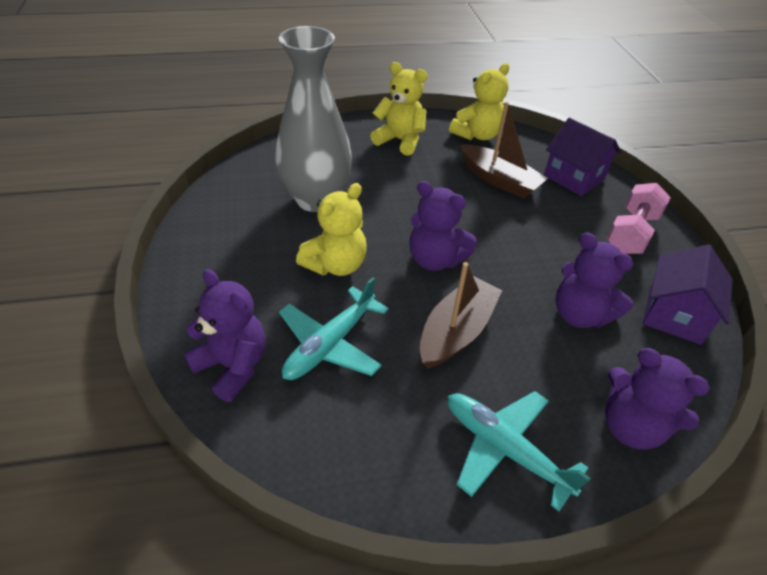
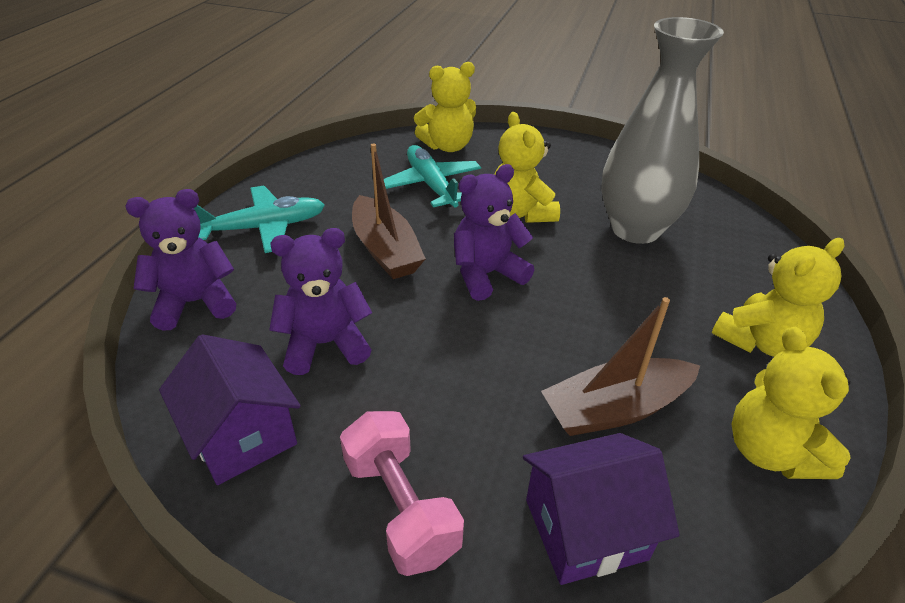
camera: 120 degrees right, 5 degrees down
purple teddy bear [184,269,266,402] -> yellow teddy bear [414,62,476,152]

